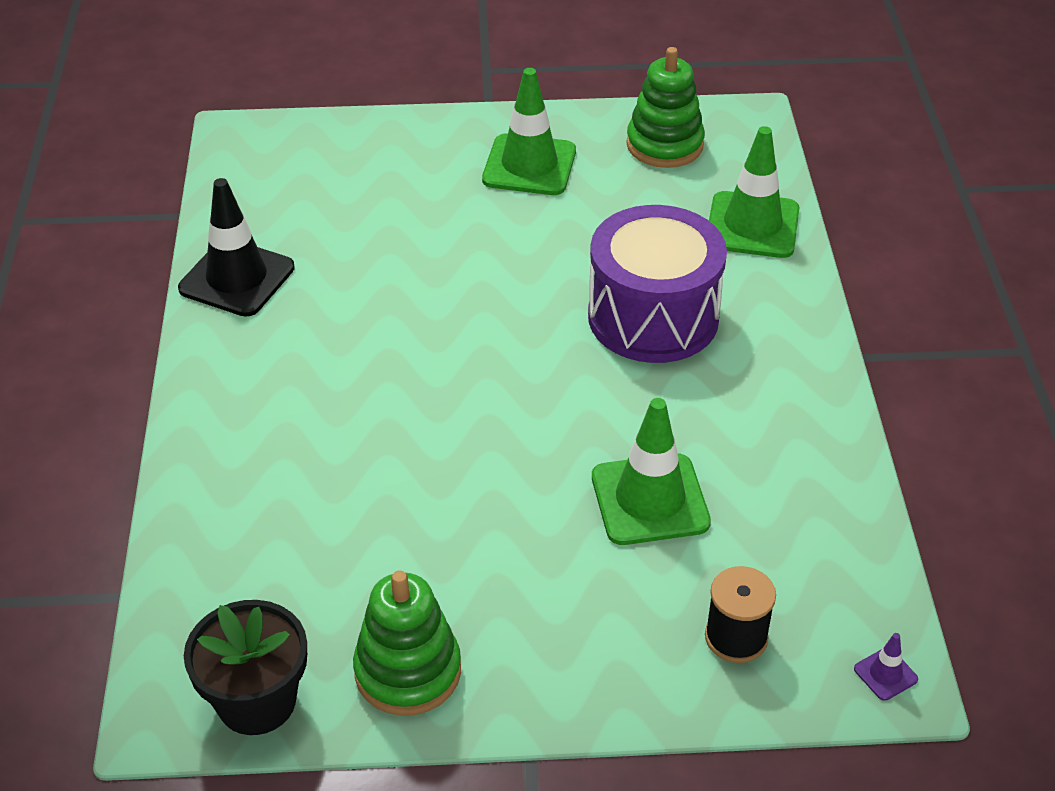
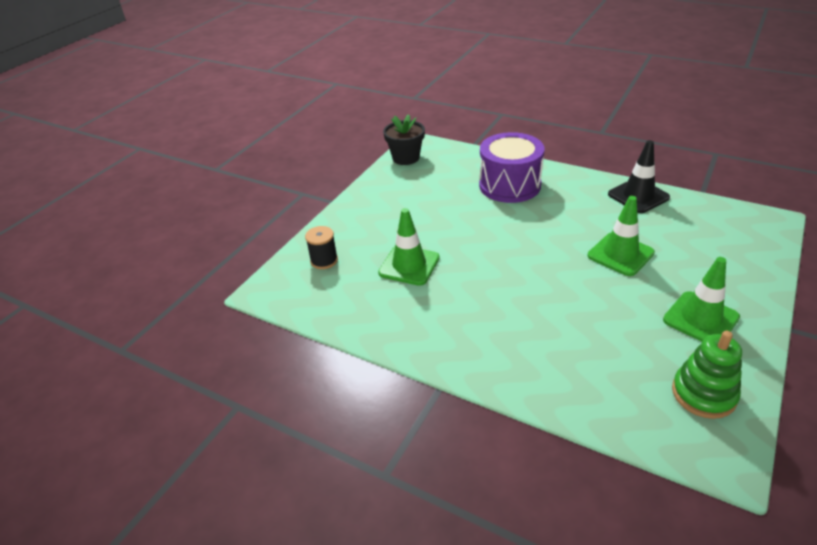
camera: 125 degrees right, 5 degrees down
green stacking toy [353,571,461,716] -> none
purple drum [588,205,727,363] -> purple drum moved to [479,132,544,203]
green traffic cone [709,126,799,258] -> green traffic cone moved to [588,196,655,276]
purple traffic cone [854,633,918,701] -> none

